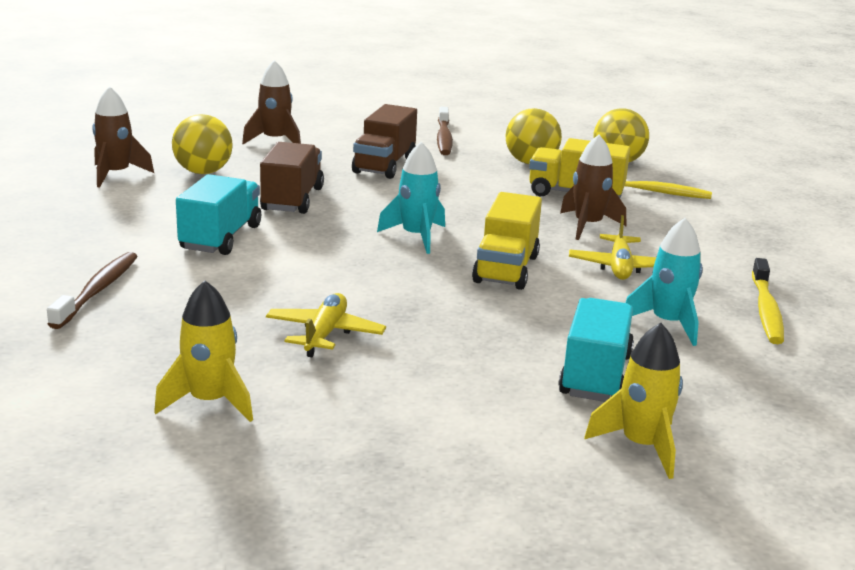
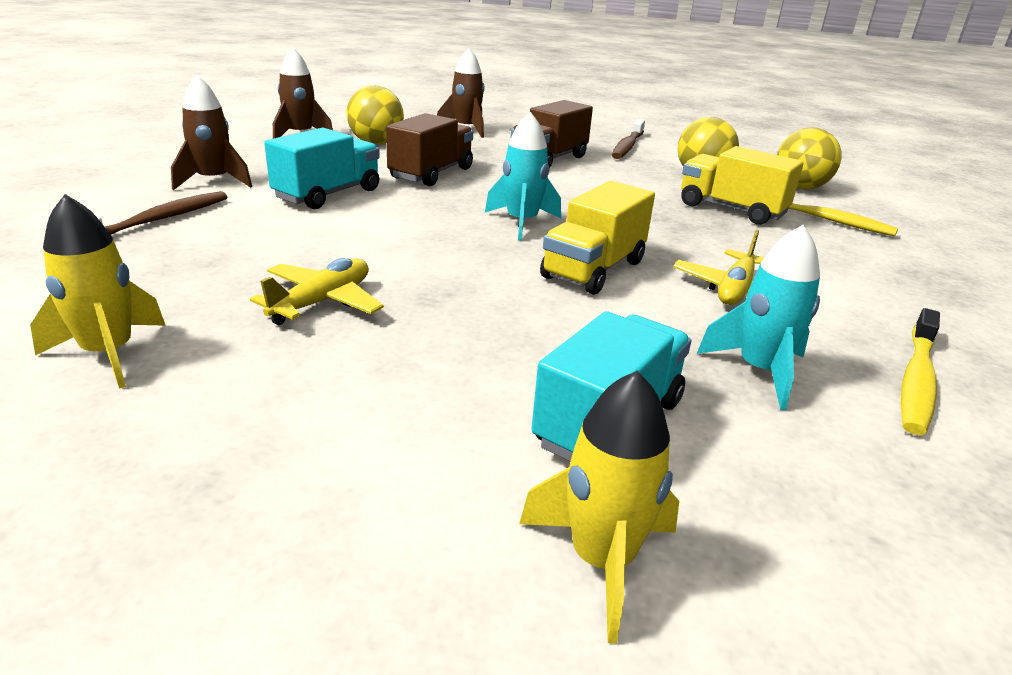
camera: 20 degrees right, 5 degrees up
brown rocket [560,135,626,240] -> brown rocket moved to [171,75,252,190]

